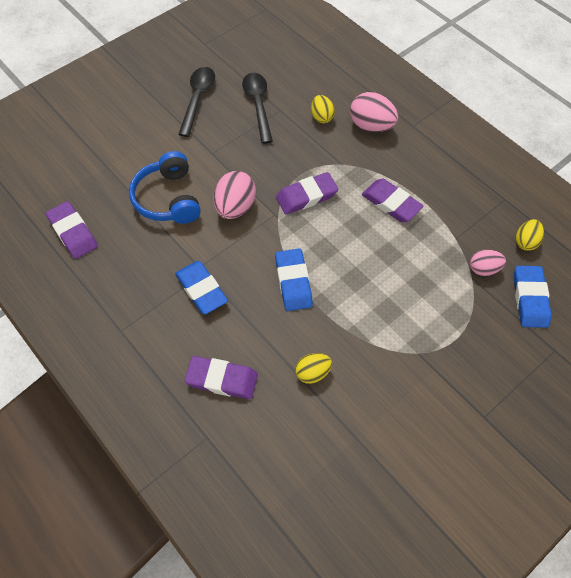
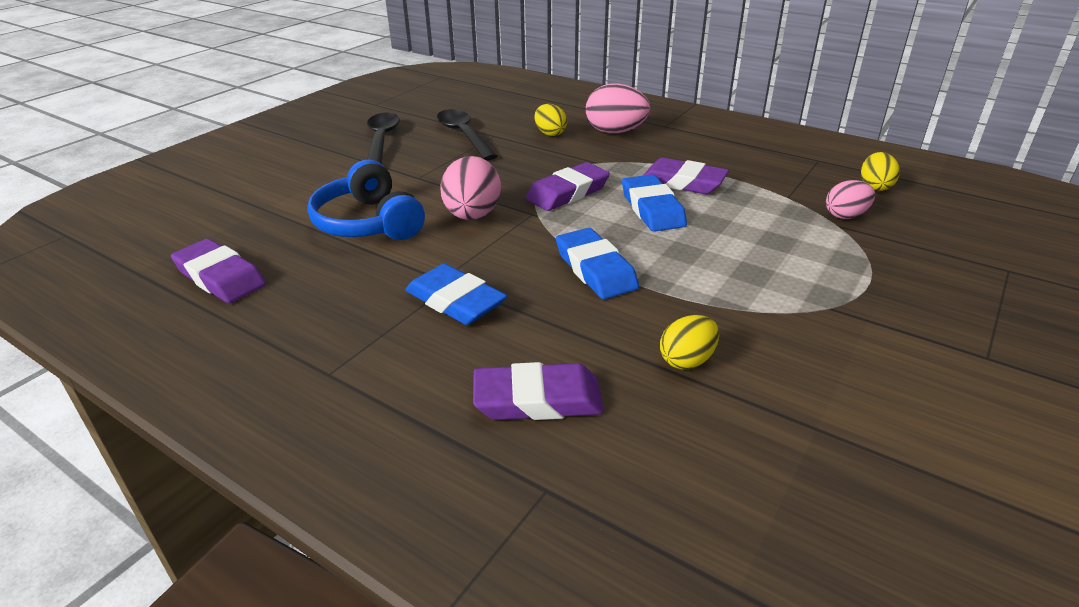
camera: 15 degrees left, 25 degrees down
blue eraser [513,266,552,328] -> blue eraser moved to [622,174,687,232]

